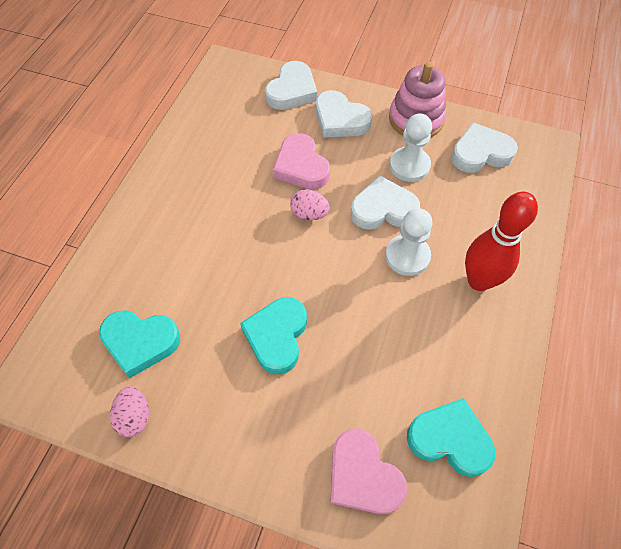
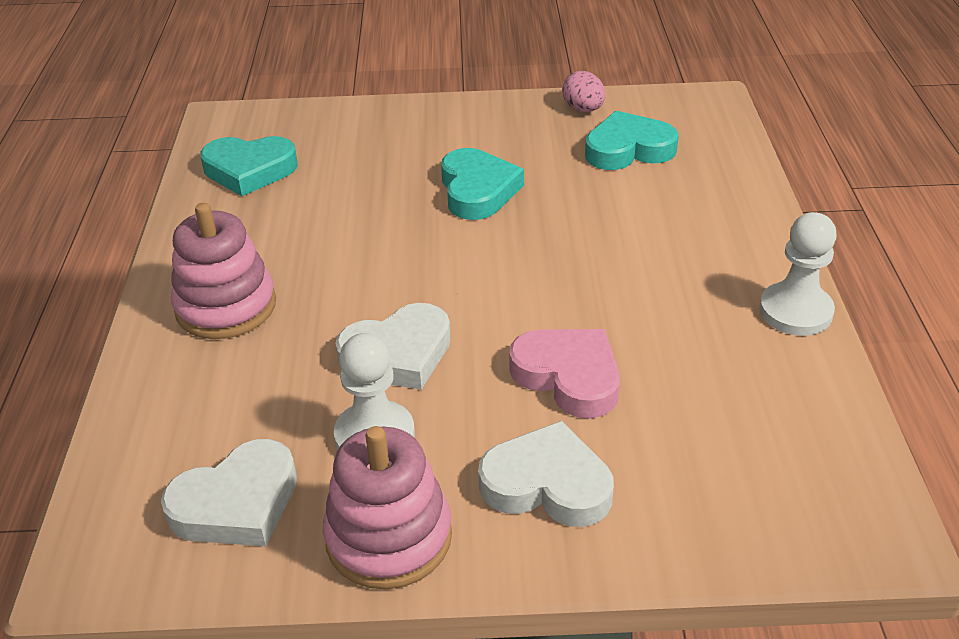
camera: 160 degrees right, 20 degrees down
white heart [265,61,317,110] -> none
pink egg [290,189,330,220] -> none
pink heart [330,428,407,514] -> none
white pawn [385,208,433,276] -> white pawn moved to [759,212,837,336]
red bowling pin [465,192,538,291] -> pink stacking toy [171,203,276,339]

